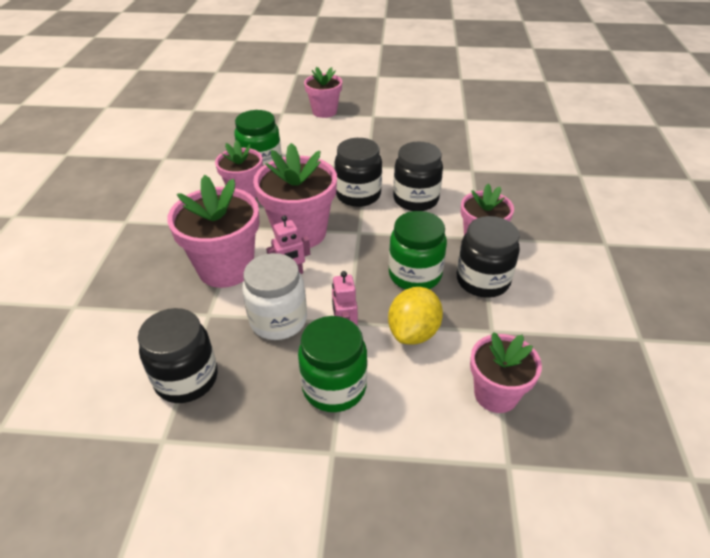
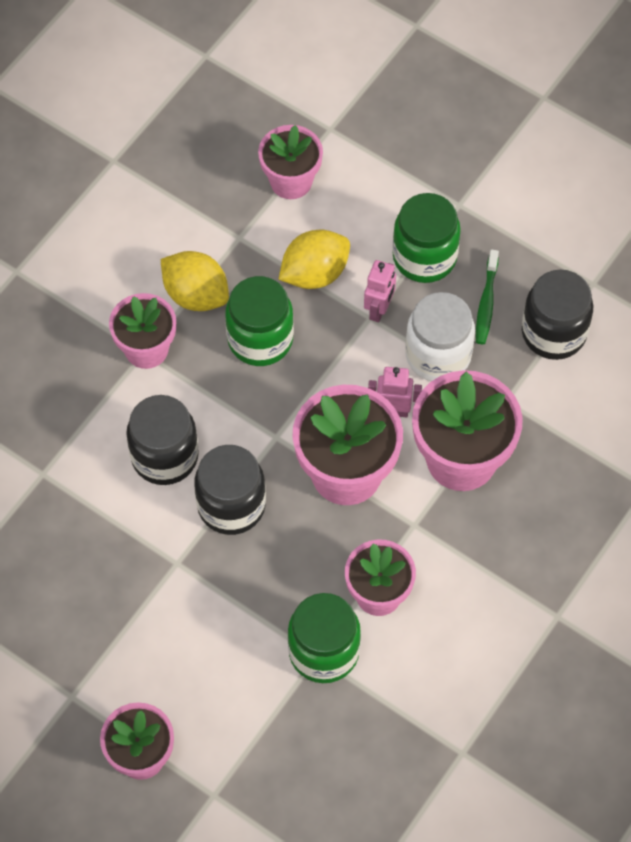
camera: 150 degrees left, 20 degrees up
black jar [457,216,520,298] -> yellow lemon [161,251,229,311]
none -> green toothbrush [476,249,499,344]

